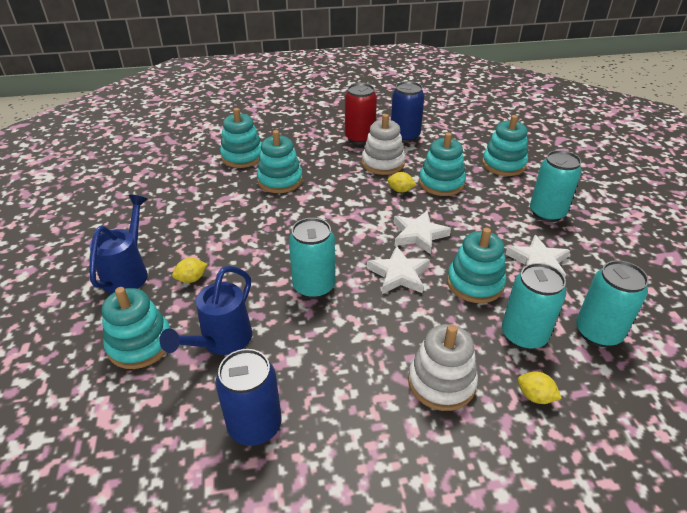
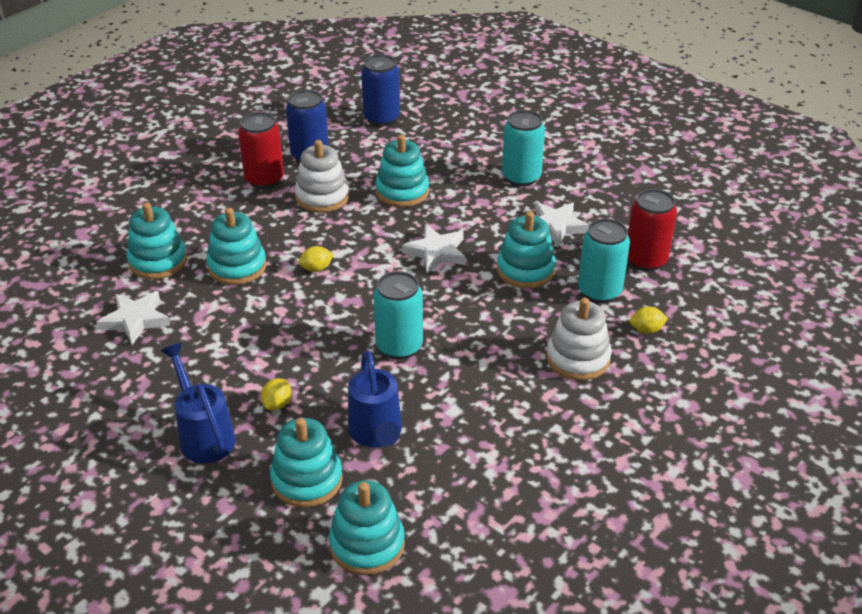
camera: 40 degrees left, 0 degrees up
blue can [216,349,282,446] -> blue can moved to [361,54,400,126]
white star [367,246,430,294] -> white star moved to [97,291,170,345]
yellow lemon [387,172,416,193] -> yellow lemon moved to [299,246,334,272]
turquoise stacking toy [482,115,528,176] -> turquoise stacking toy moved to [329,480,405,575]
turquoise can [576,260,649,347] -> red can [628,189,677,271]

